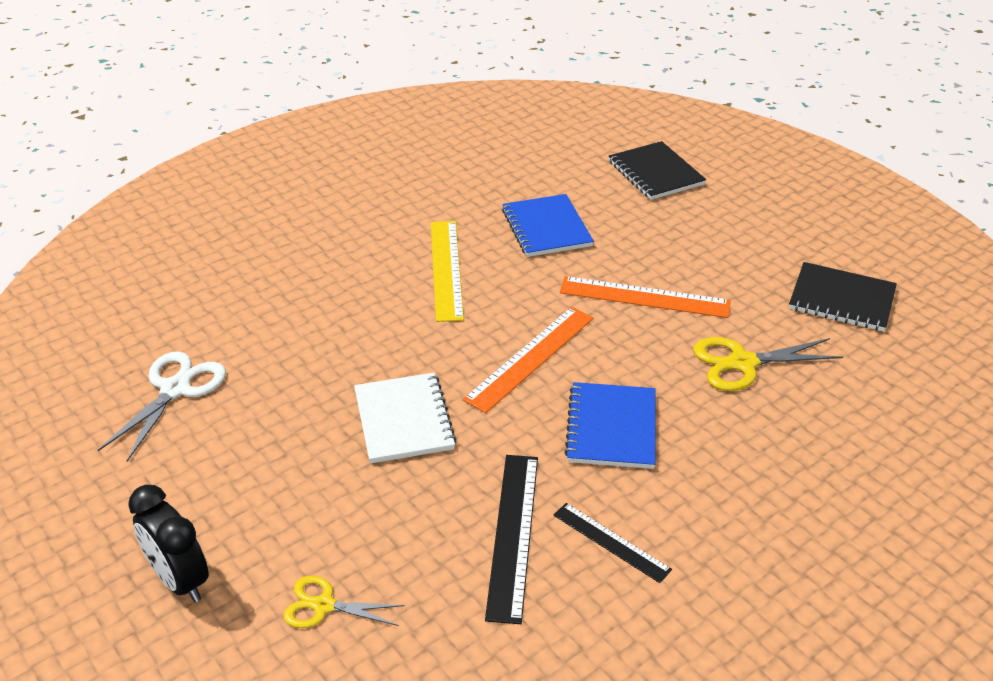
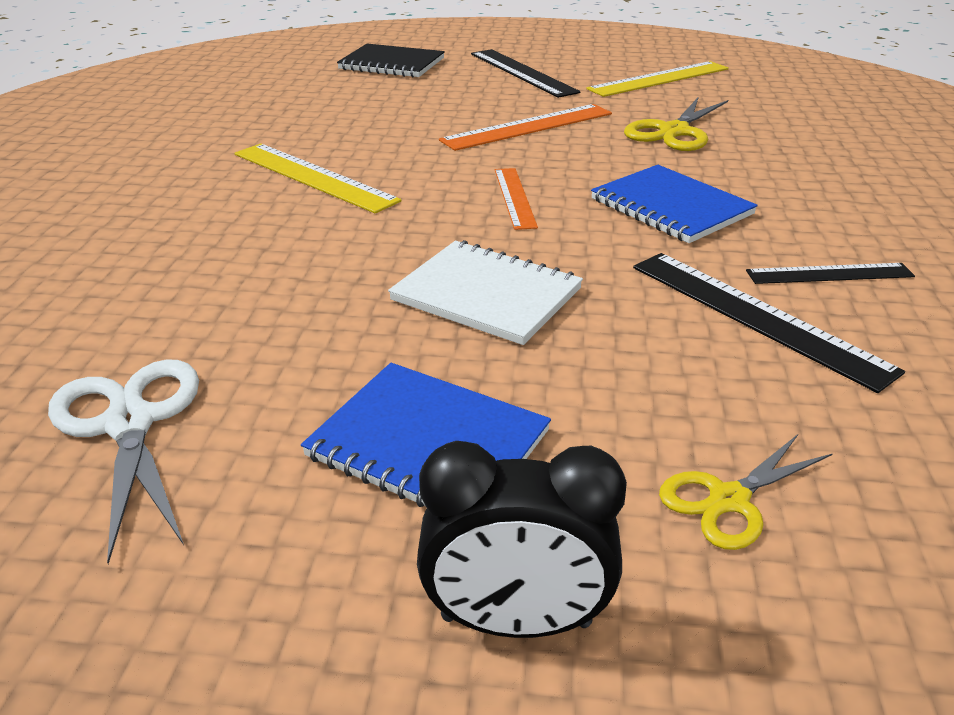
camera: 45 degrees left, 5 degrees down
orange ruler [463,307,594,413] -> orange ruler [495,168,538,230], size x0.62
blue notebook [502,194,594,257] -> blue notebook moved to [301,363,551,507]
black notebook [789,262,897,332] -> yellow ruler [586,61,729,97]
none -> black ruler [471,49,581,98]

